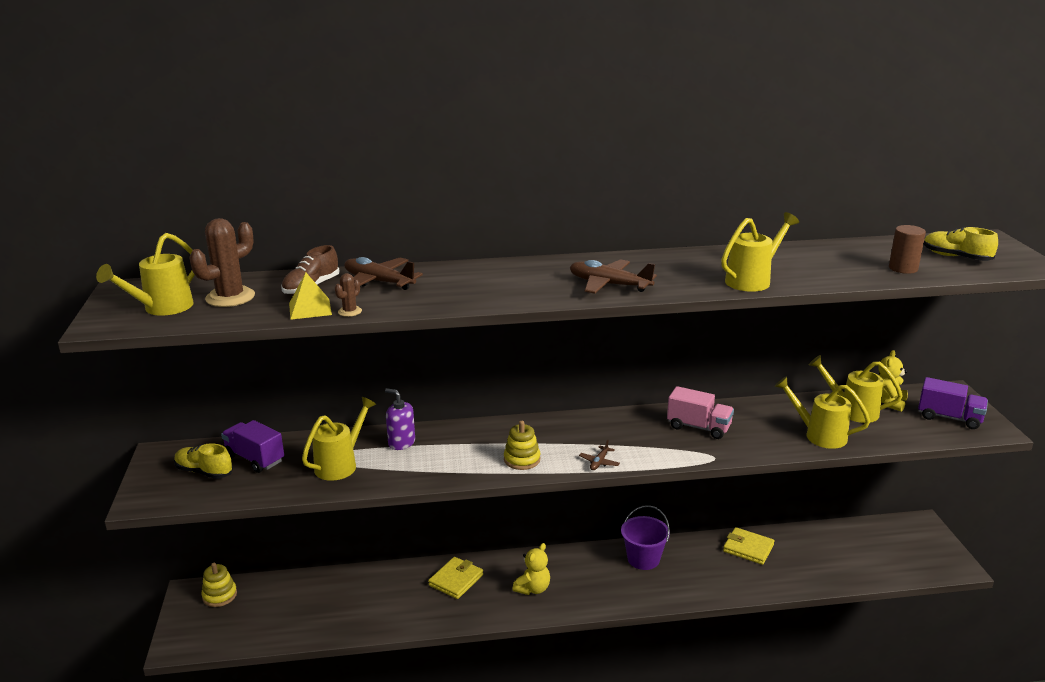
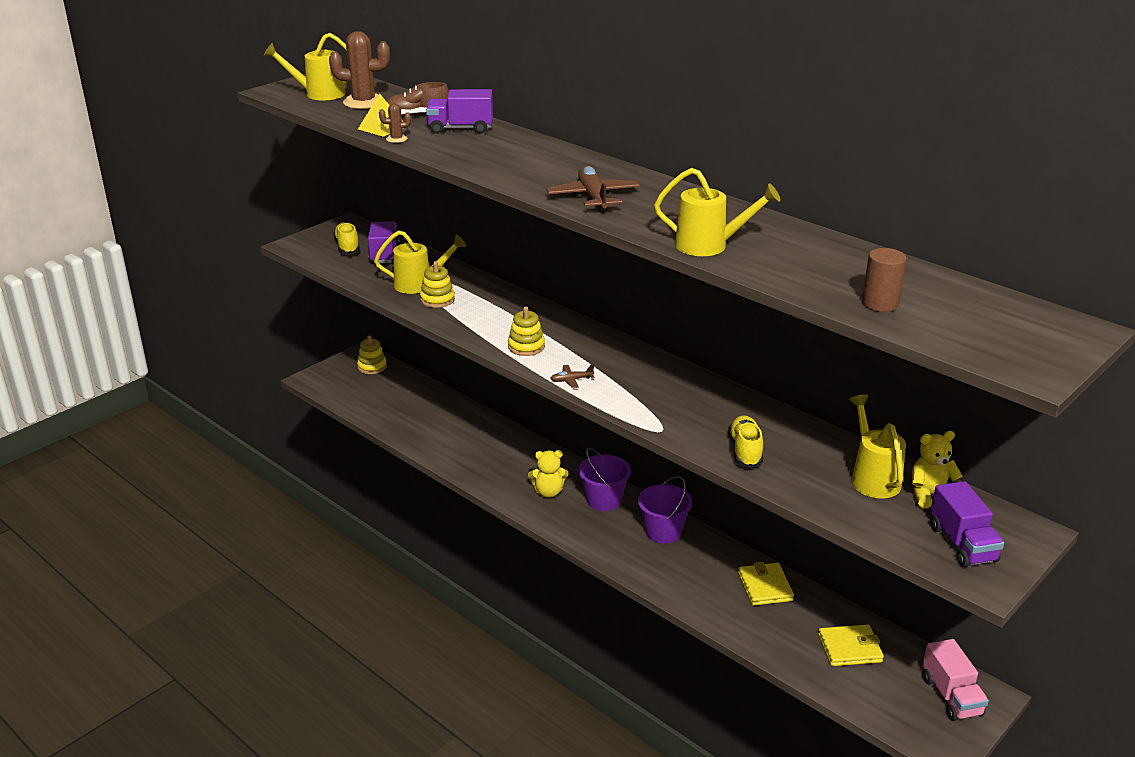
camera: 50 degrees right, 5 degrees up
brown plane [344,257,423,290] -> purple truck [426,89,493,134]
purple soap dispenser [385,388,415,450] -> none
yellow wallet [428,557,483,599] -> yellow wallet moved to [818,624,884,666]
pink truck [667,386,734,439] -> pink truck moved to [922,639,989,721]
yellow watering can [774,376,870,449] -> none
yellow shoe [923,227,998,261] -> yellow shoe moved to [728,415,763,468]
none -> yellow stacking toy [420,261,455,308]
none -> purple bucket [578,448,631,511]

